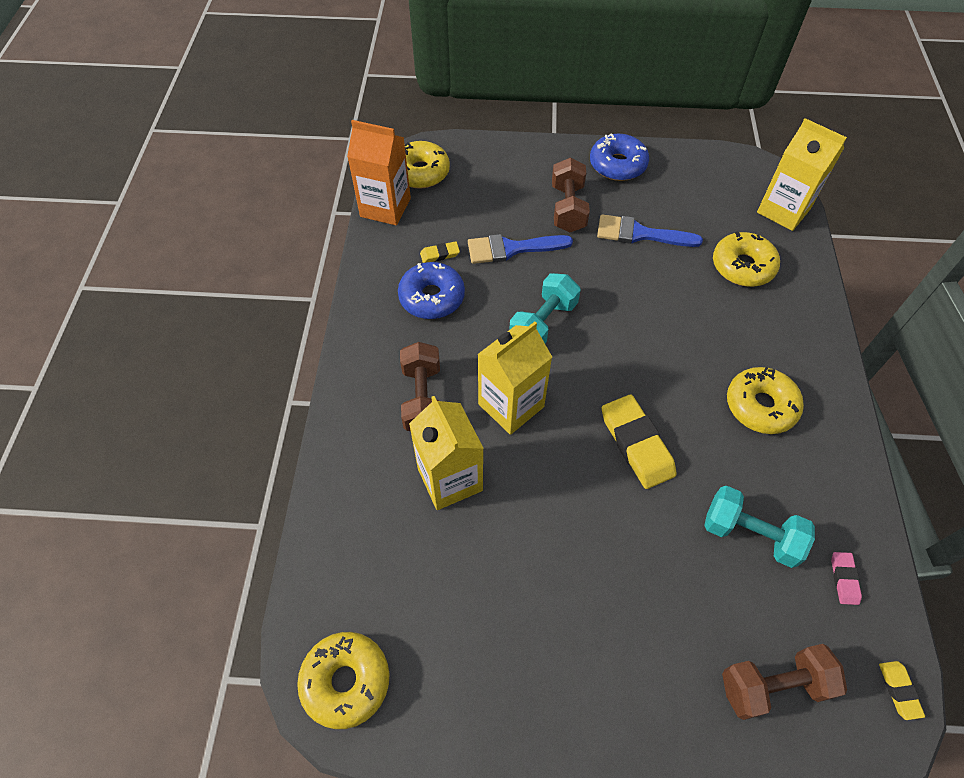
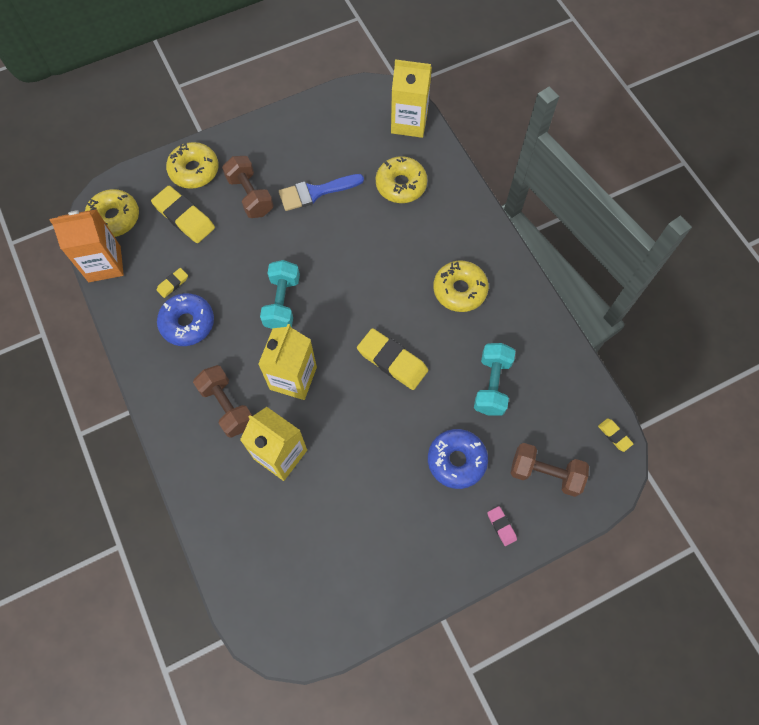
camera: 30 degrees left, 10 degrees up
yellow donut [297,632,389,729] -> yellow donut moved to [166,142,219,189]
blue brush [468,234,573,264] -> none
blue donut [590,134,649,181] -> blue donut moved to [428,429,488,489]
turquoise dumbbell [704,486,815,568] -> turquoise dumbbell turned 75 degrees counterclockwise [474,343,515,416]
brown dumbbell [722,644,847,720] -> brown dumbbell turned 60 degrees clockwise [510,443,589,497]
pink eraser [831,552,862,605] -> pink eraser moved to [487,506,517,546]
none -> yellow eraser [151,186,215,243]

